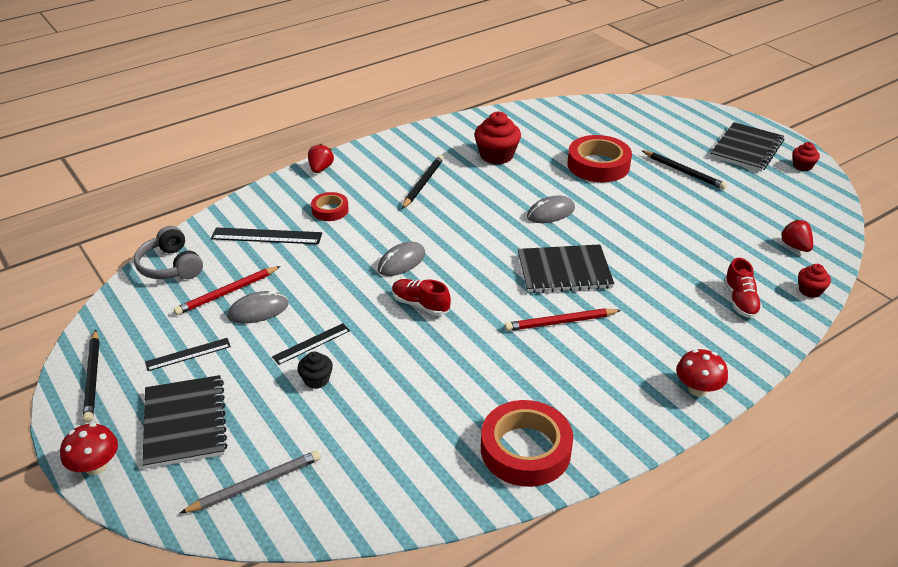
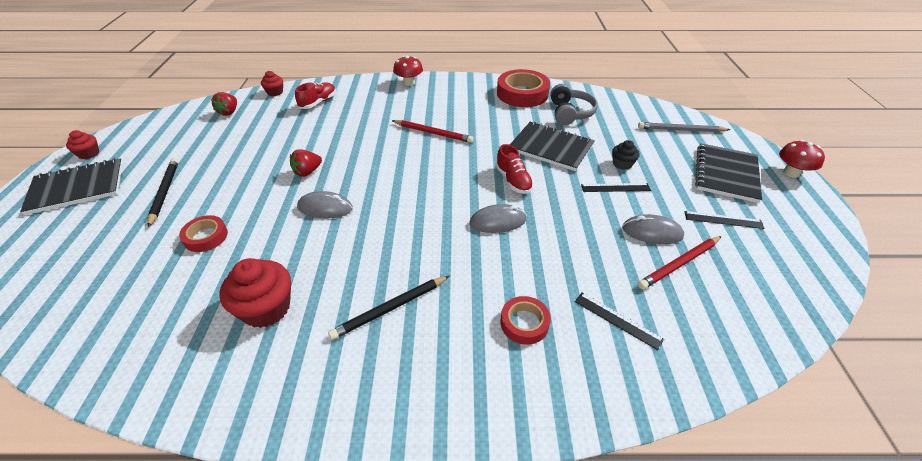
camera: 145 degrees left, 5 degrees up
black pencil [83,330,99,423] -> none
grey headphones [134,226,203,279] -> grey headphones moved to [551,84,598,125]
red pencil [174,266,281,315] -> red pencil turned 150 degrees clockwise [638,236,722,289]
black ruler [211,227,322,244] -> black ruler [575,293,664,350], size x0.65
red strawberry [308,144,334,173] -> red strawberry moved to [290,149,322,177]
black notebook [518,244,614,293] -> black notebook moved to [510,122,595,171]
red tape [567,135,632,182] -> red tape [179,215,228,252], size x0.55

